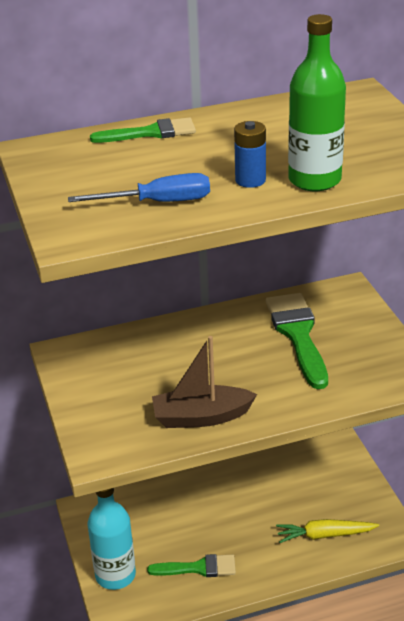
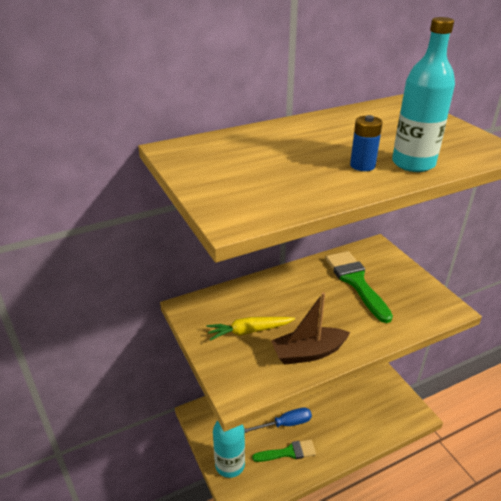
camera: 10 degrees left, 0 degrees up
blue screwdriver [68,173,210,202] -> blue screwdriver moved to [245,407,312,433]
green brush [90,117,196,143] -> none
yellow carrot [276,519,379,543] -> yellow carrot moved to [206,317,295,341]
green bottle [288,14,346,191] -> turquoise bottle [392,17,455,172]

